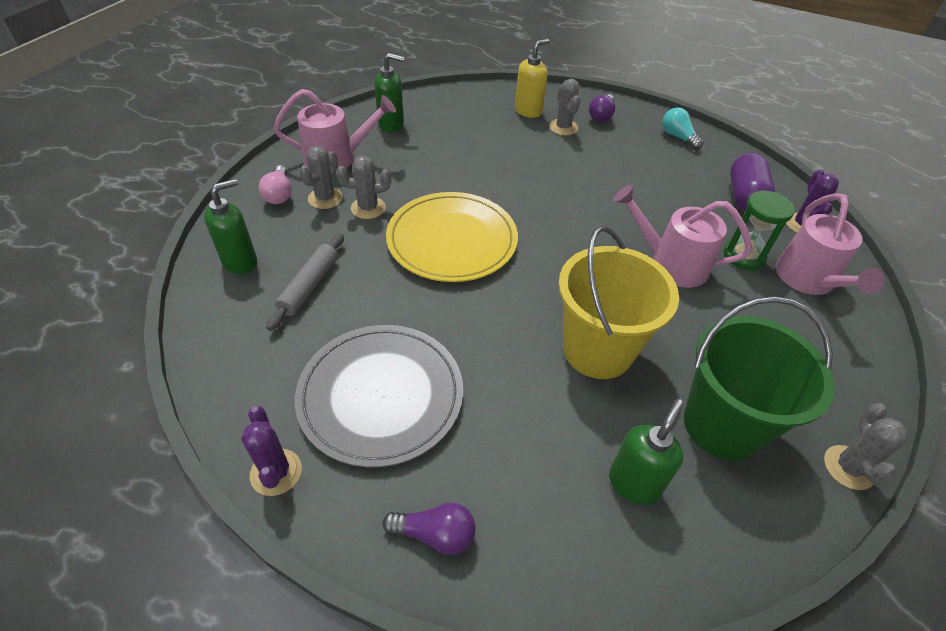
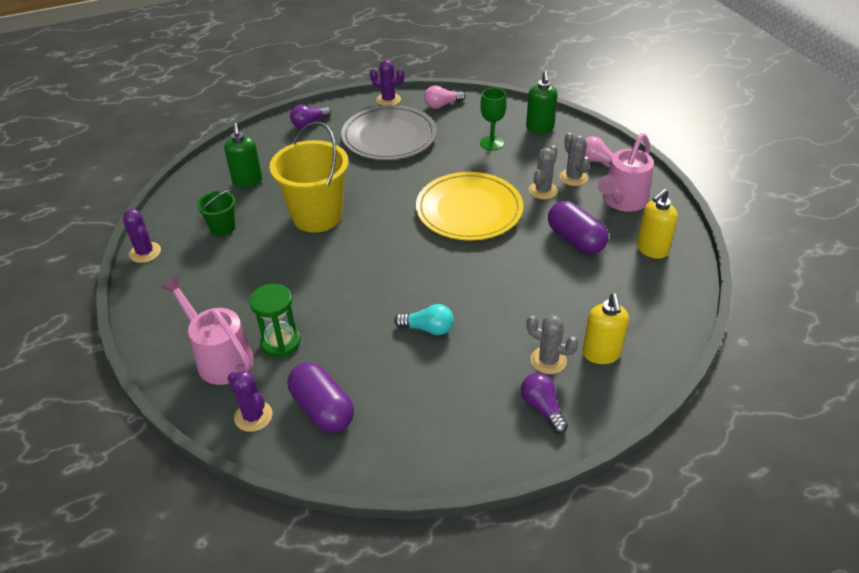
camera: 135 degrees right, 5 degrees down
grey rolling pin [266,233,344,331] -> green goblet [480,88,507,150]
green soap dispenser [374,53,405,132] -> yellow soap dispenser [637,189,678,259]
pink watering can [613,185,752,288] -> none
turquoise light bulb [662,107,704,150] -> turquoise light bulb moved to [394,304,454,335]
green bucket [684,296,835,460] -> green bucket [197,190,236,236], size x0.49
grey cactus [824,403,908,490] -> purple cactus [123,209,161,263]
none -> pink light bulb [424,85,465,109]
none -> purple capsule [548,201,608,254]

